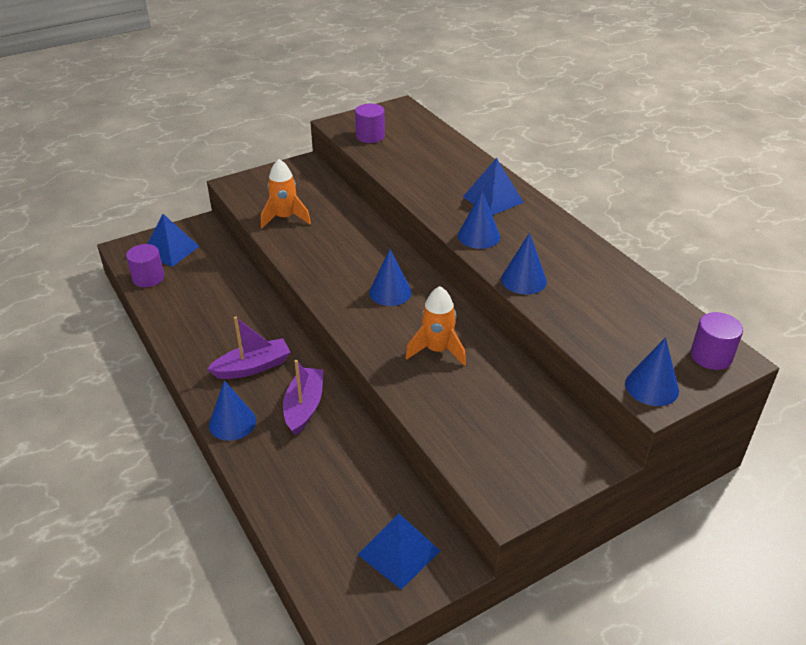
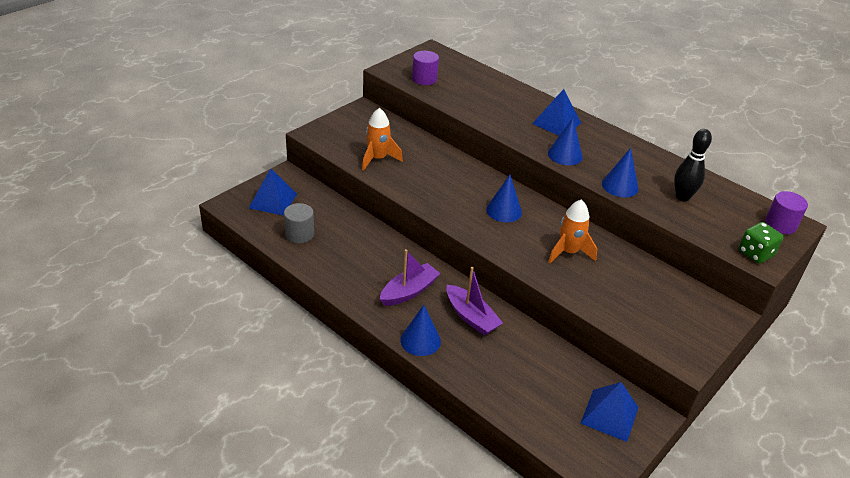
camera: 20 degrees left, 0 degrees up
purple cylinder [126,244,164,287] -> none
purple boat [283,360,323,436] -> purple boat turned 150 degrees clockwise [446,267,503,335]
blue cone [625,337,679,406] -> green dice [739,222,783,264]
none -> grey cylinder [284,203,314,243]
none -> black bowling pin [674,129,712,201]

